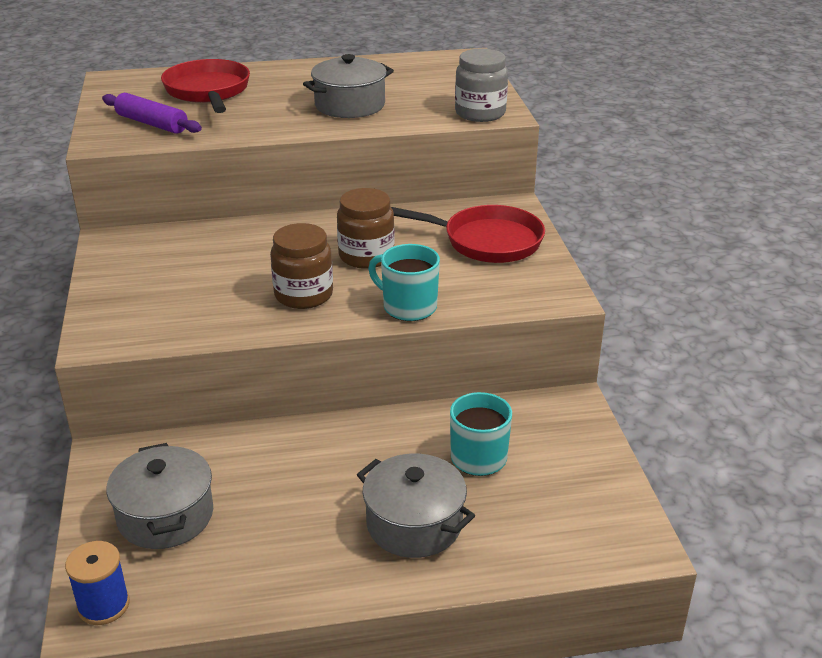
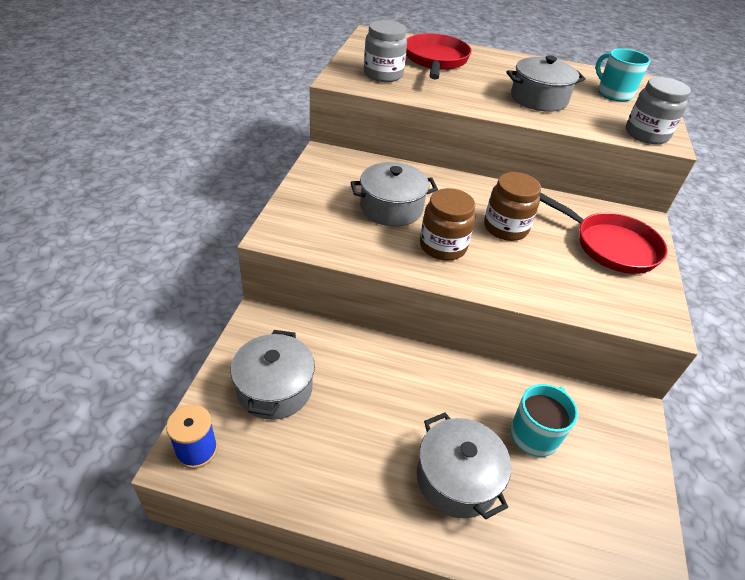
camera: 20 degrees right, 10 degrees up
purple rolling pin [102,93,202,134] -> grey jar [364,20,407,82]
turquoise mug [368,244,440,321] -> turquoise mug moved to [596,48,651,102]
none -> grey pot [350,162,438,227]

